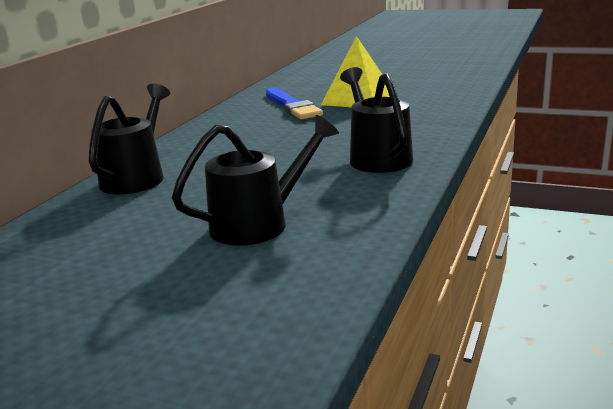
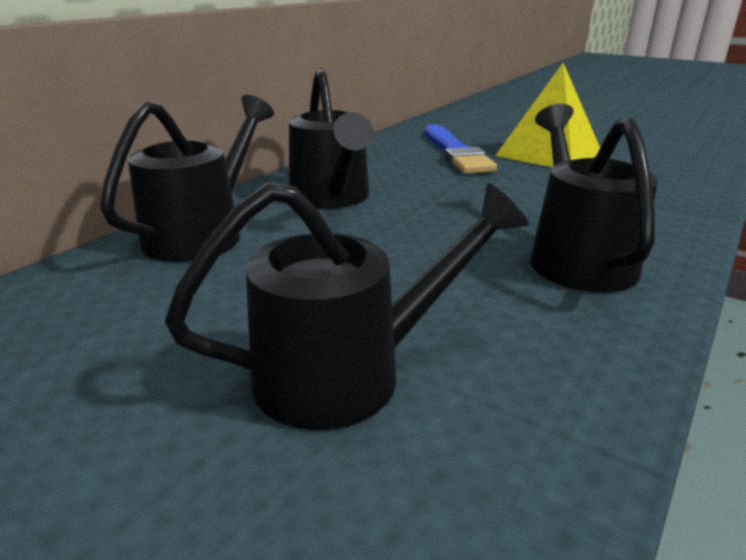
camera: 10 degrees right, 5 degrees up
none -> black watering can [289,68,374,209]

